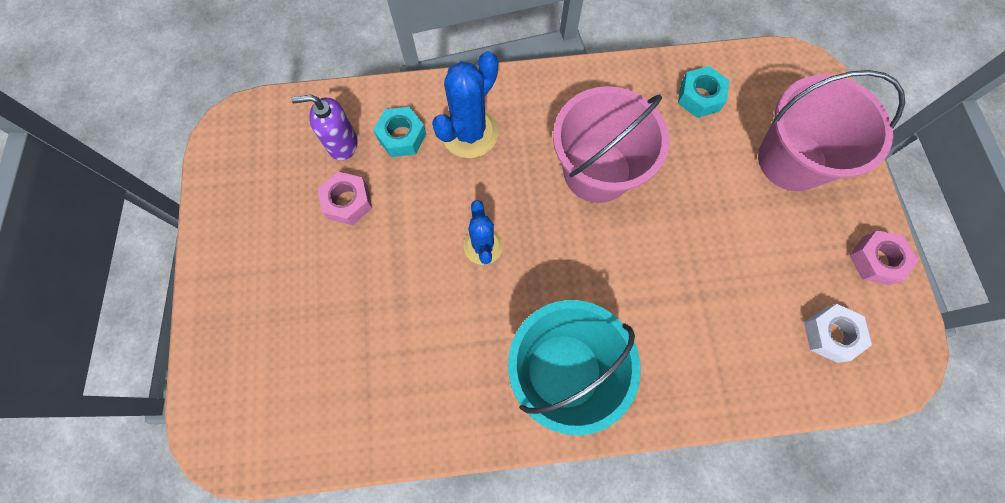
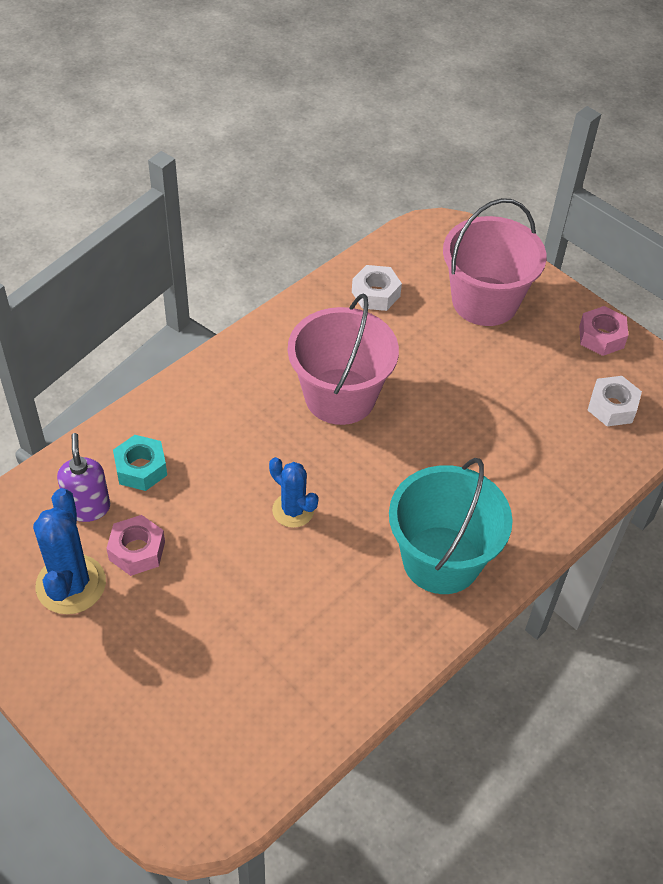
camera: 40 degrees left, 20 degrees down
purple soap dispenser [291,95,358,160] -> purple soap dispenser turned 120 degrees clockwise [57,433,110,522]
blue cactus [432,51,498,158] -> blue cactus moved to [33,488,106,614]
turquoise nut [678,66,729,118] -> white nut [352,265,402,311]

